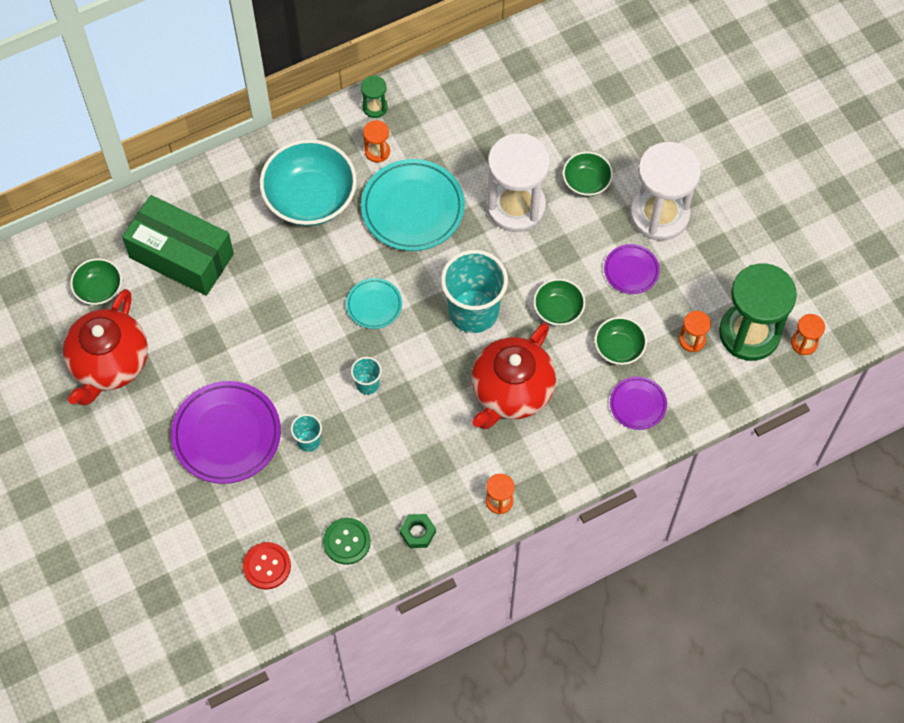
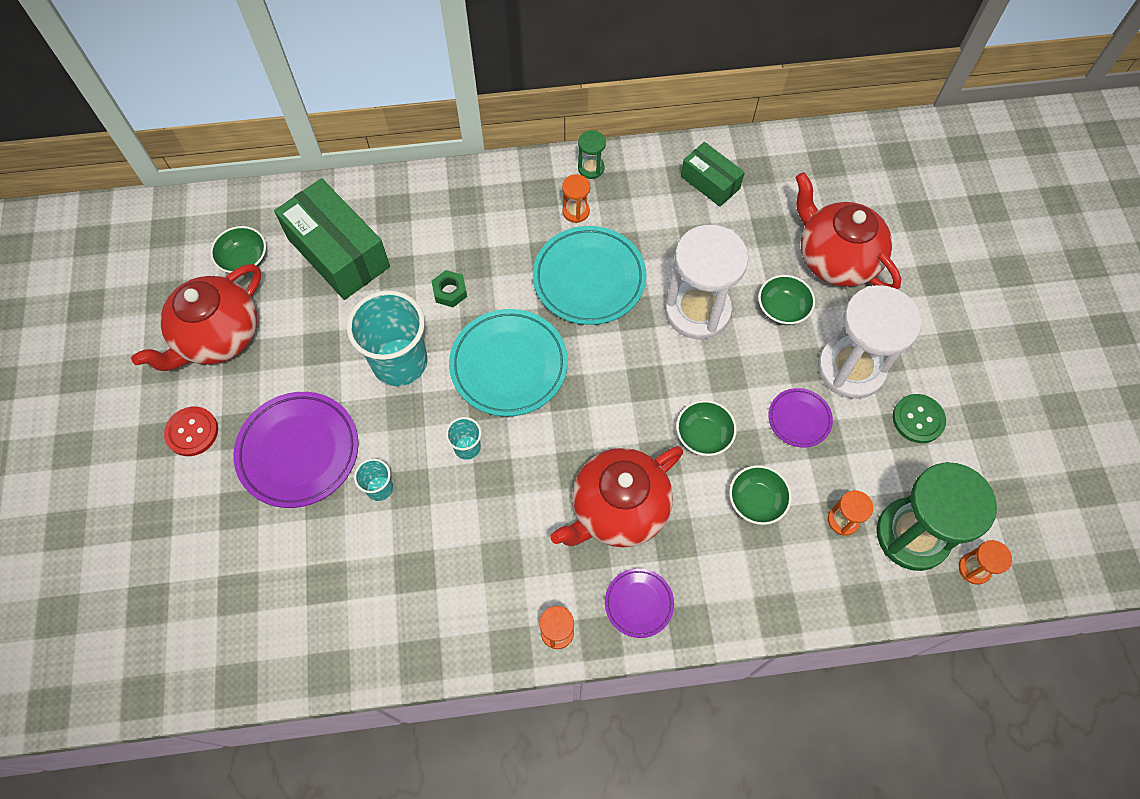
camera: 20 degrees right, 0 degrees up
red button [243,542,291,590] -> red button moved to [164,406,218,456]
turquoise bowl [260,139,357,226] -> none
green button [323,518,371,565] -> green button moved to [893,394,946,443]
turquoise plate [346,278,402,329] -> turquoise plate [449,309,568,417], size x1.90
green nut [400,514,436,548] -> green nut moved to [432,270,467,307]
turquoise cup [441,250,508,333] -> turquoise cup moved to [347,290,428,386]
purple plate [610,377,667,430] -> purple plate moved to [605,568,674,638]
none -> green box [681,142,745,207]
none -> red teapot [795,172,901,289]

